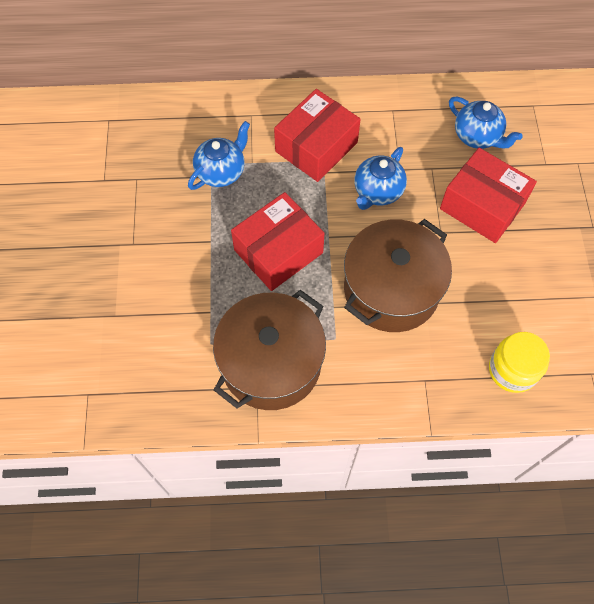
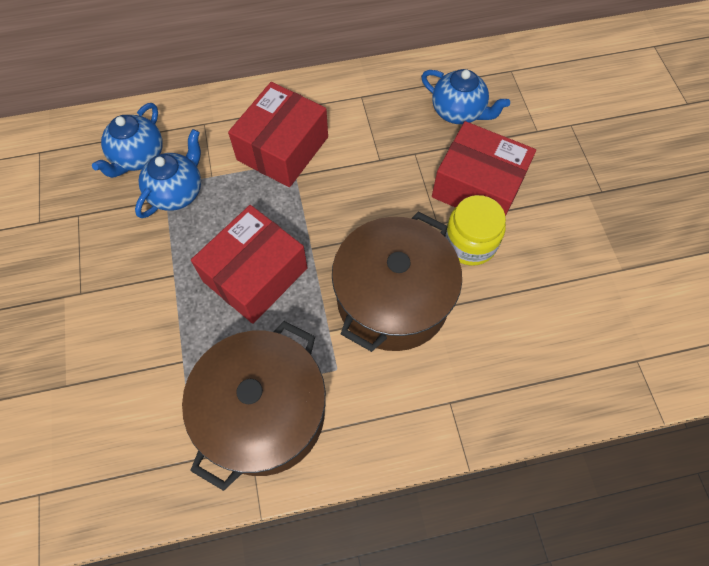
camera: 10 degrees left, 0 degrees up
blue teapot [354,147,407,210] -> blue teapot moved to [92,103,163,178]
yellow jar [489,332,550,393] -> yellow jar moved to [445,195,506,266]

